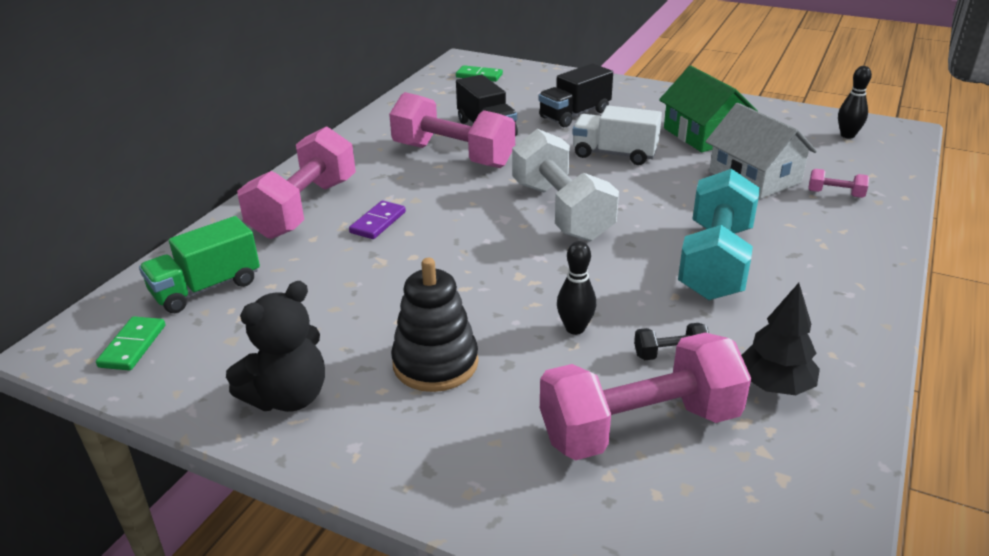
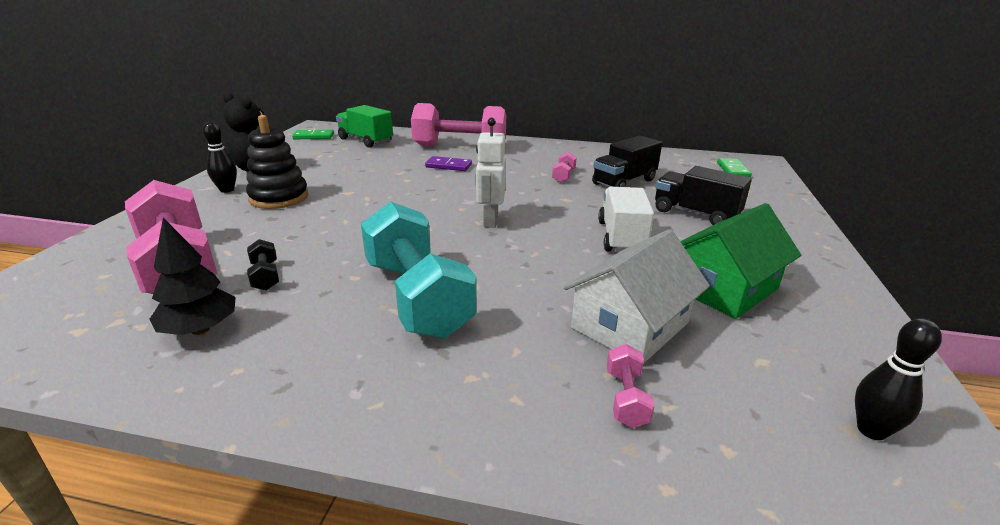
camera: 75 degrees right, 5 degrees down
pink dumbbell [389,92,515,168] -> pink dumbbell [552,152,577,183], size x0.40
white dumbbell [512,129,619,242] -> white robot [476,118,506,228]
black bowling pin [557,241,596,335] -> black bowling pin moved to [203,122,237,193]
turquoise dumbbell [678,169,760,300] -> turquoise dumbbell turned 60 degrees clockwise [361,201,477,339]

